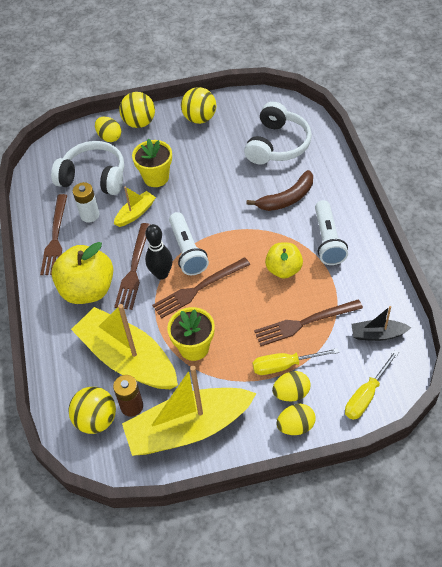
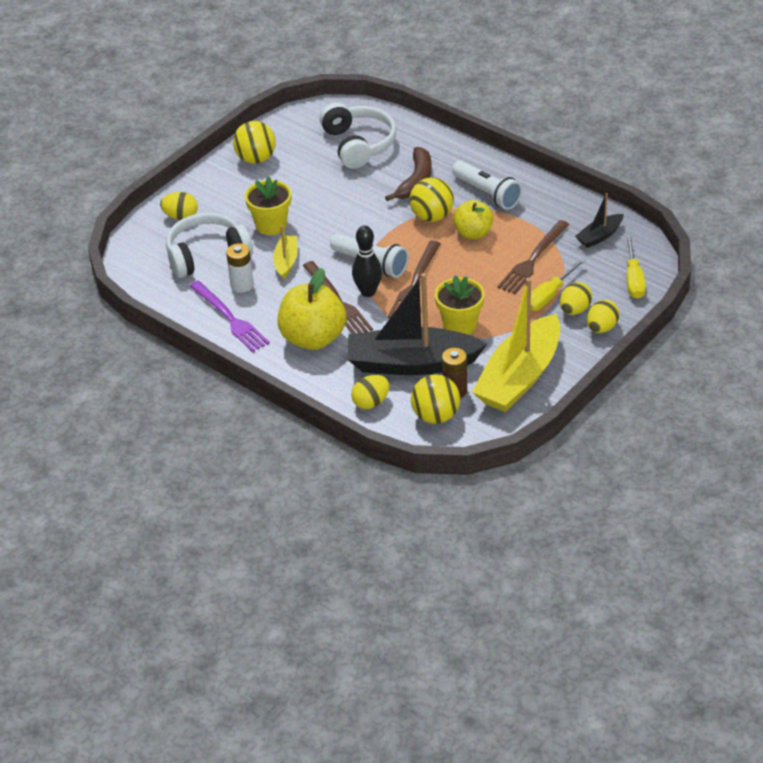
camera: 40 degrees left, 10 degrees down
brown fork [40,194,67,275] -> purple fork [189,281,270,352]
yellow boat [71,304,178,389] -> black boat [348,273,487,375]
yellow ball [119,92,155,128] -> yellow ball moved to [410,177,454,222]
none -> yellow egg [351,375,390,409]

